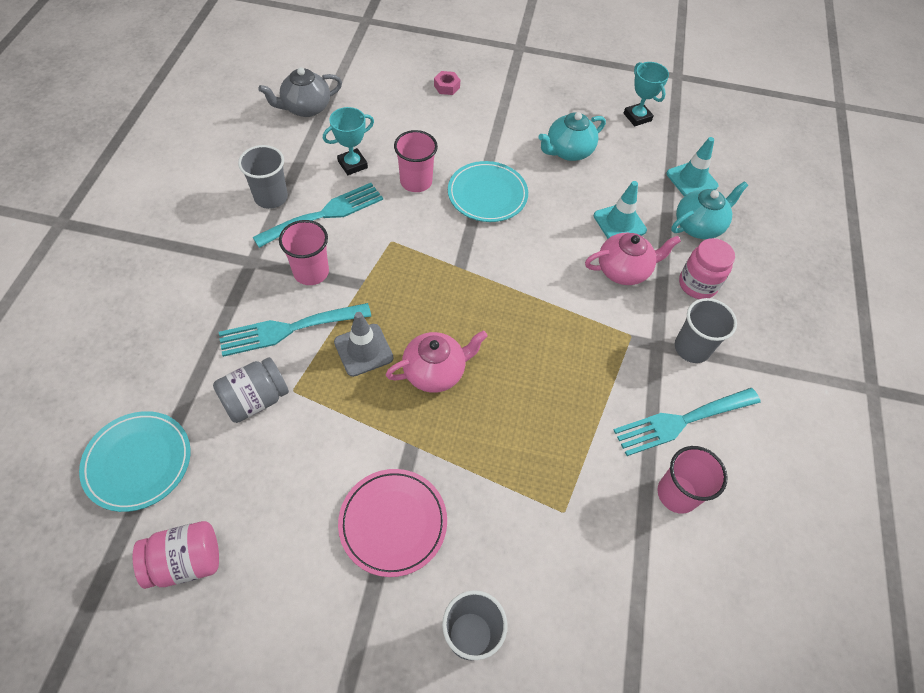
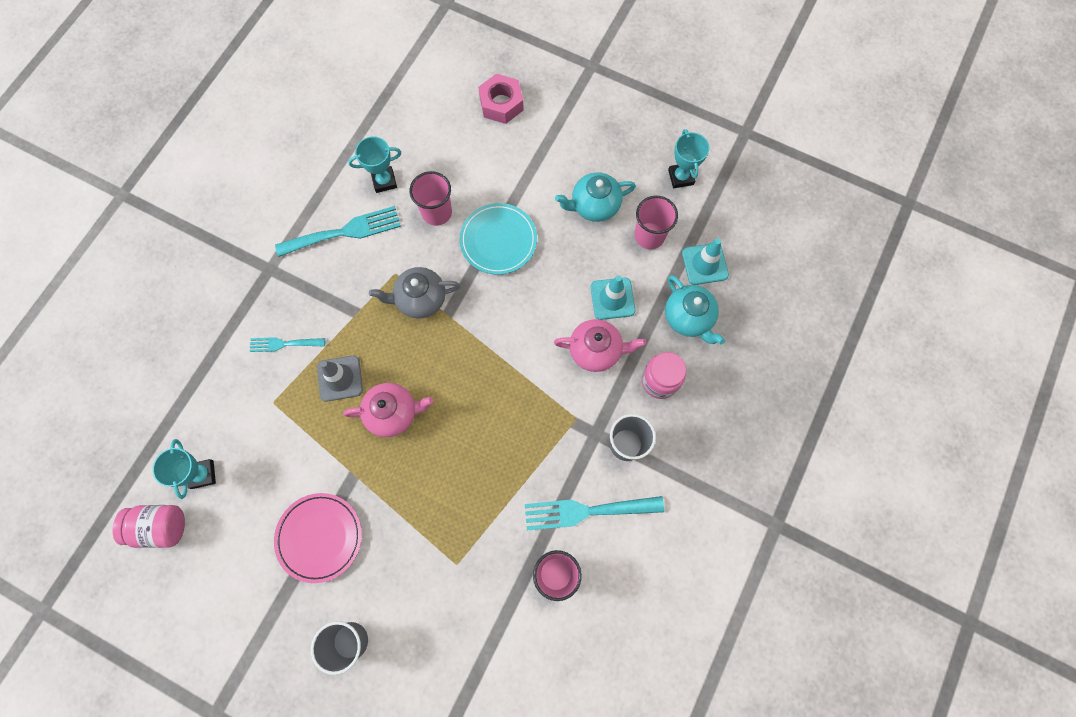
camera: 20 degrees right, 15 degrees up
turquoise plate [79,411,191,512] -> none
grey jar [213,357,289,423] -> none
turquoise fork [219,303,372,357] -> turquoise fork [250,337,325,352], size x0.58
grey cup [238,145,288,209] -> none
grey teapot [258,67,342,117] -> grey teapot moved to [369,267,460,319]
pink cup [279,220,329,285] -> pink cup moved to [634,196,678,249]
pink nut [434,71,460,95] -> pink nut [478,74,524,124], size x1.76
turquoise teapot [671,181,748,239] -> turquoise teapot turned 75 degrees clockwise [665,275,725,344]
none -> turquoise trophy [153,439,216,499]

